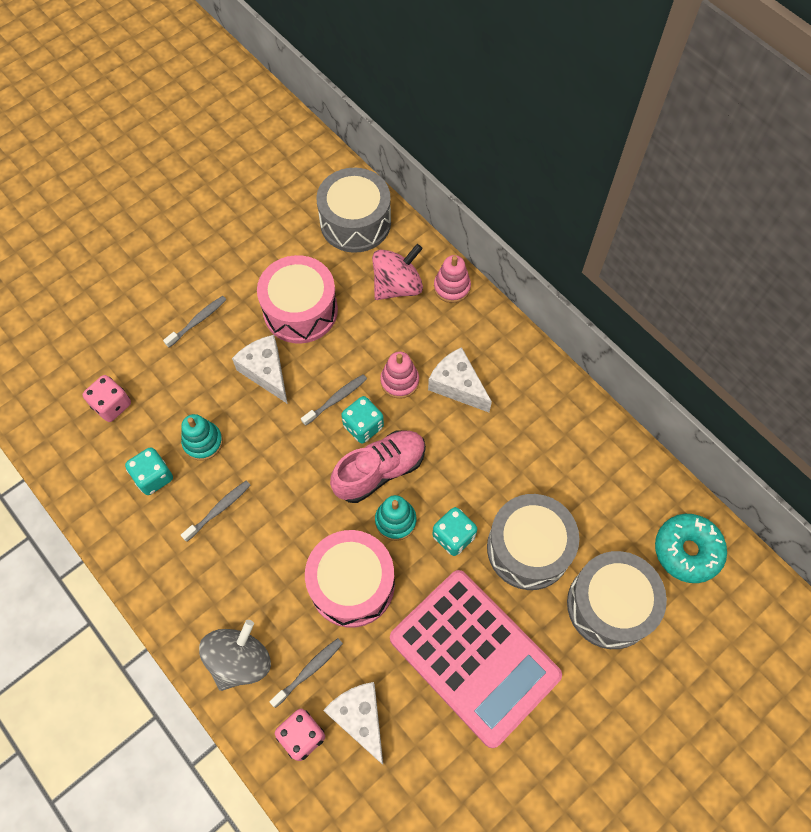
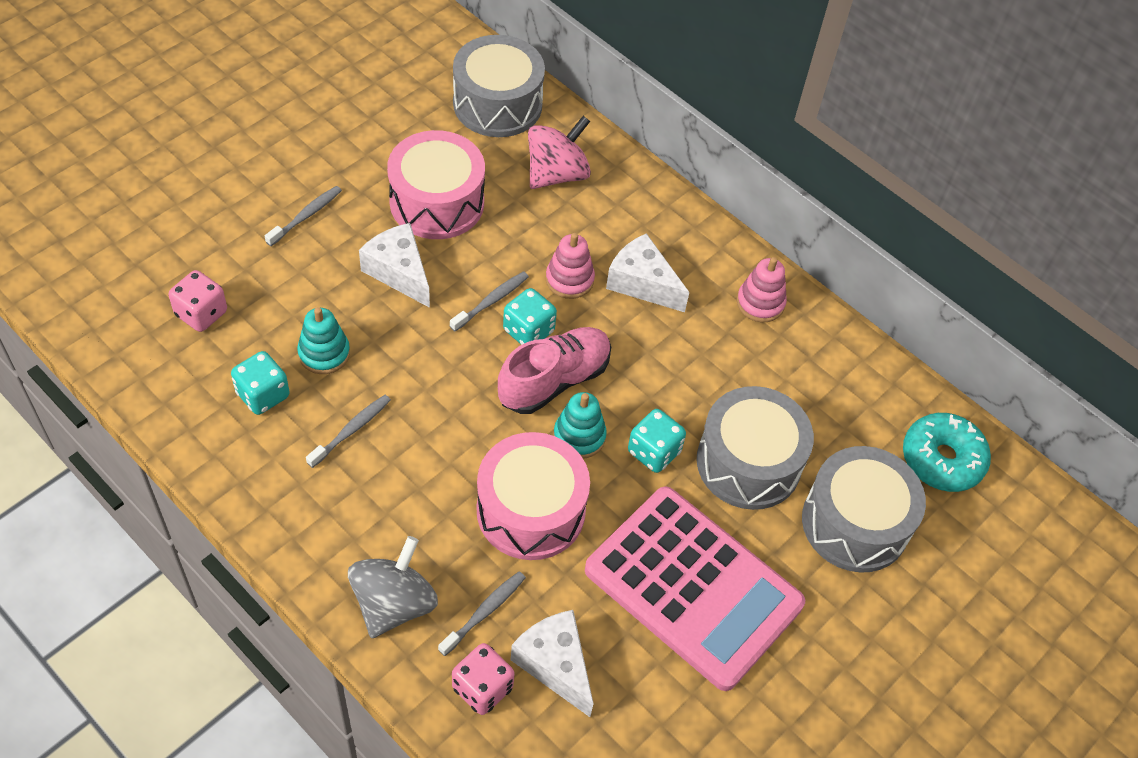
camera: 10 degrees left, 10 degrees down
pink stacking toy [434,255,471,303] -> pink stacking toy moved to [737,257,787,322]

